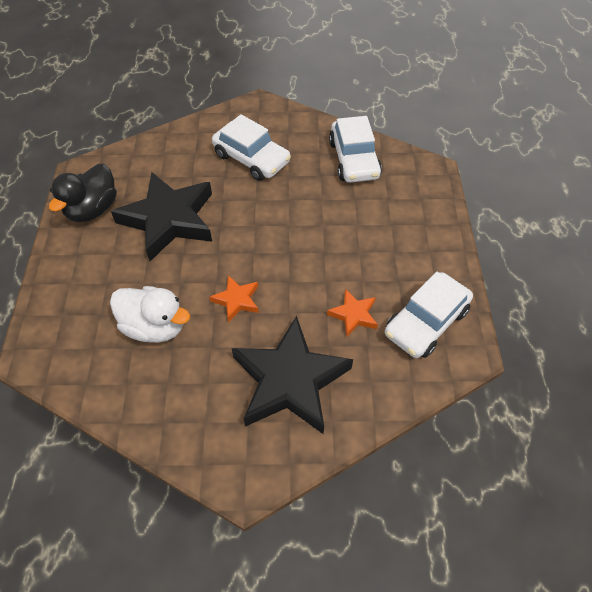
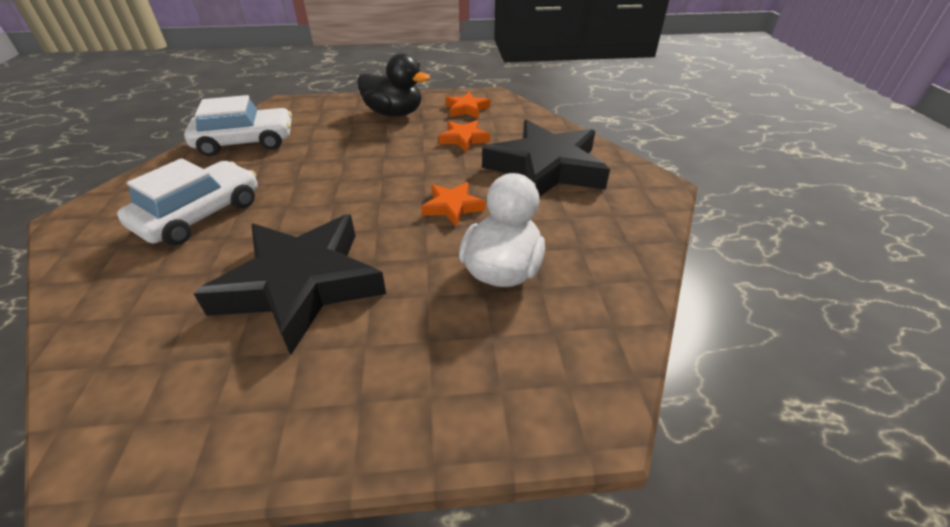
camera: 95 degrees left, 15 degrees down
black duck [49,164,117,222] -> black duck moved to [357,53,430,117]
white car [385,272,473,358] -> orange star [445,92,490,118]

